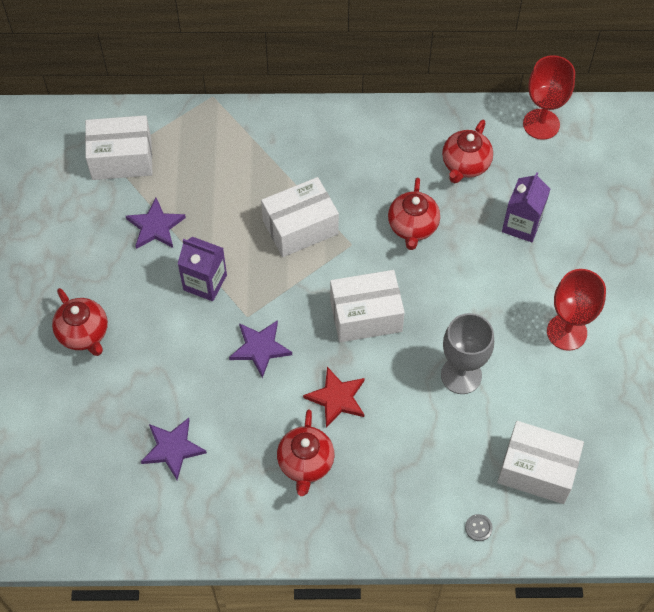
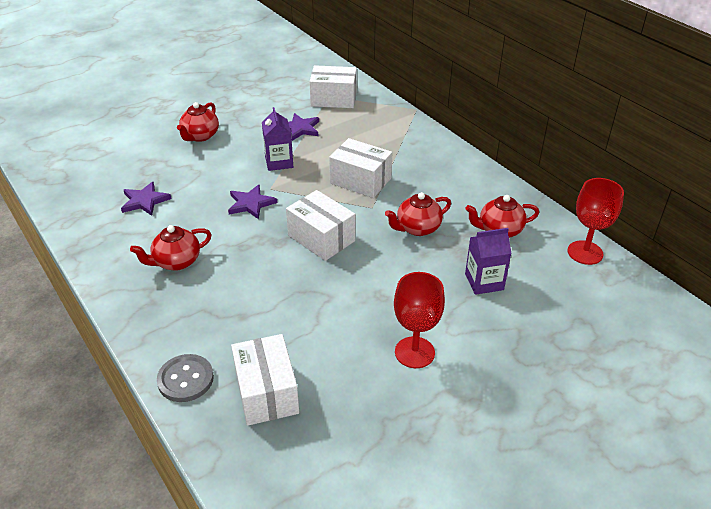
camera: 55 degrees right, 20 degrees down
white box [85,115,153,180] -> white box turned 45 degrees counterclockwise [310,65,357,108]
red star [303,367,365,428] -> none
grey goblet [441,313,494,394] -> none
grey button [465,514,493,541] -> grey button [157,354,214,402], size x2.12

